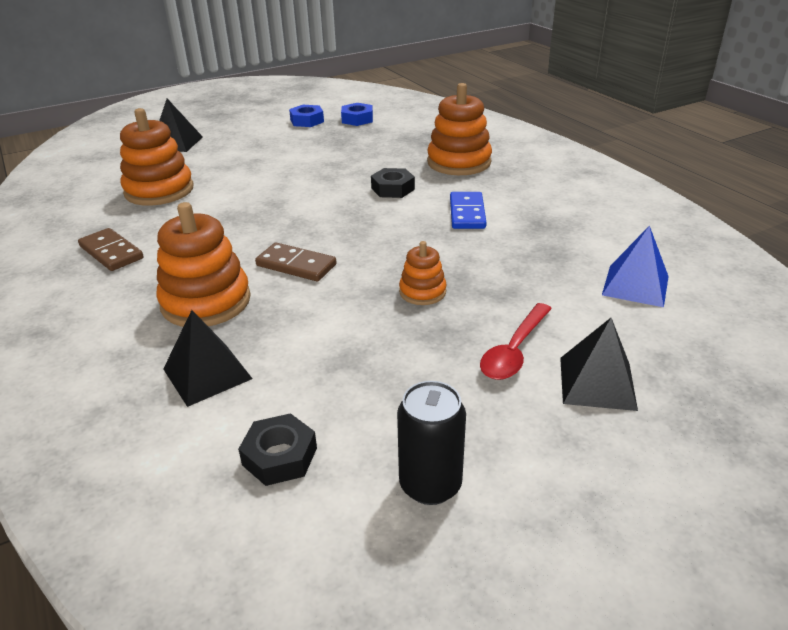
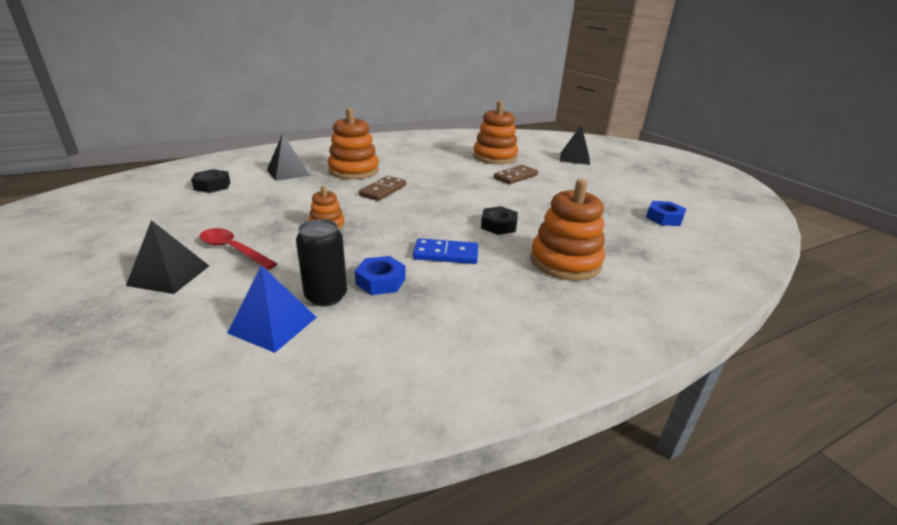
camera: 90 degrees right, 5 degrees down
brown domino [78,228,144,271] -> brown domino moved to [494,165,538,185]
blue nut [289,105,324,127] -> blue nut moved to [355,256,406,295]
black can [397,381,466,505] -> black can moved to [296,219,347,306]

